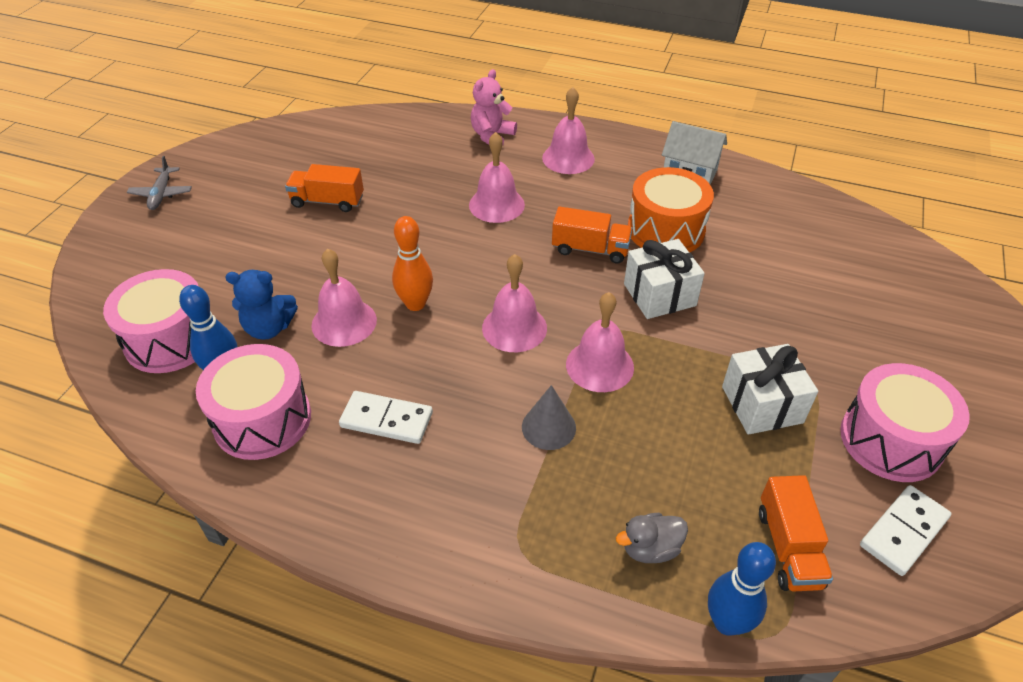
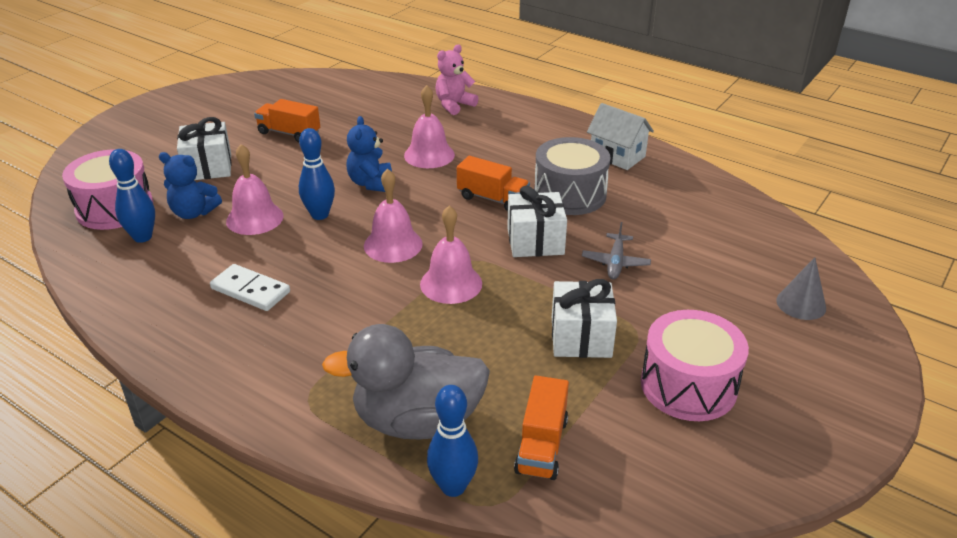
camera: 15 degrees right, 10 degrees down
grey plane [127,156,192,210] -> grey plane moved to [582,222,651,279]
pink drum [196,344,311,460] -> none
orange bowling pin [392,216,433,311] -> blue bowling pin [299,128,335,220]
grey cone [522,385,576,450] -> grey cone moved to [776,257,826,320]
pink bell [542,87,595,174] -> none
grey duck [616,513,688,563] -> grey duck [322,324,490,439], size x2.25
orange drum [628,167,714,253] -> grey drum [534,137,611,215]
white domino [860,485,952,576] -> none
none -> white gift [177,117,232,180]
none -> blue teddy bear [347,116,392,192]

